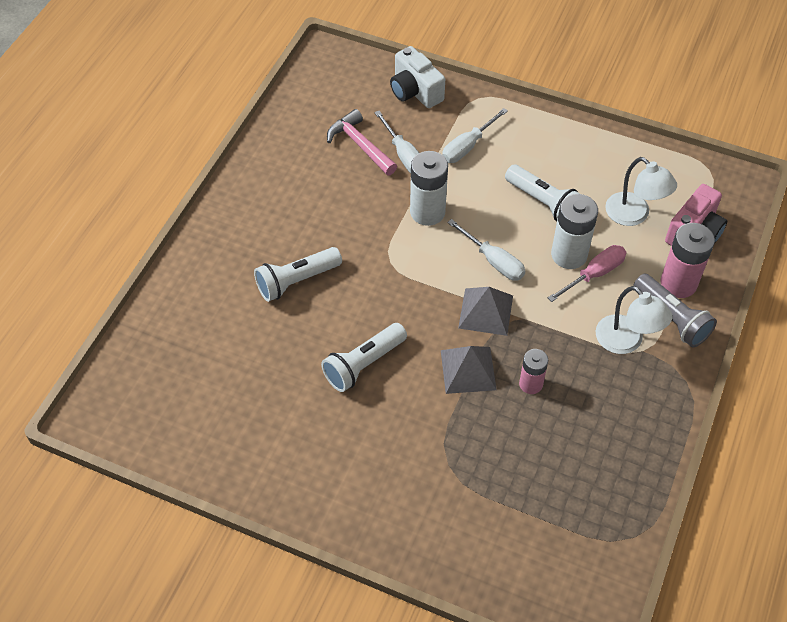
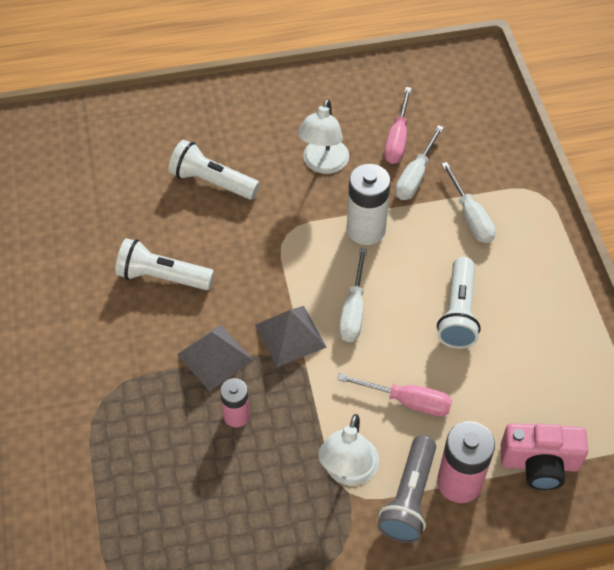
camera: 55 degrees right, 0 degrees up
pink hammer [327,109,397,175] -> pink screwdriver [384,87,412,164]
white camera [390,46,445,108] -> none
white screwdriver [442,108,508,163] -> white screwdriver turned 120 degrees counterclockwise [441,162,496,243]
white battery [551,194,598,269] -> none
white lamp [605,157,677,226] -> white lamp moved to [297,99,349,174]

